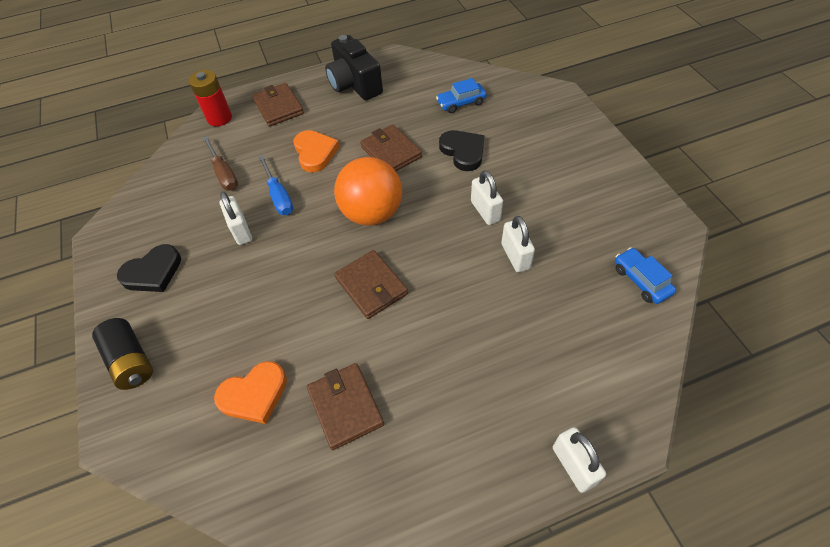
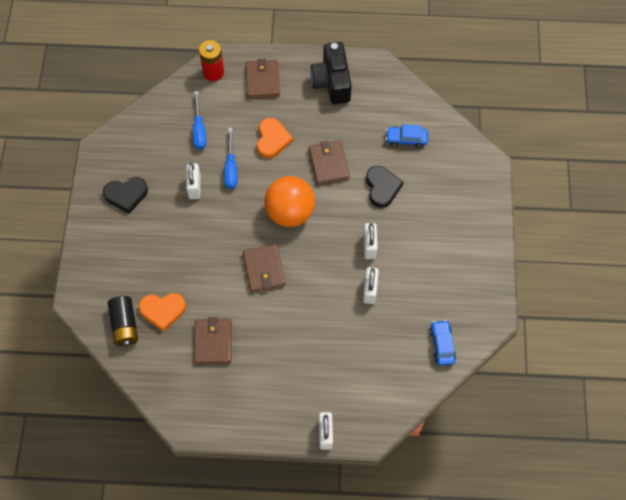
camera: 20 degrees right, 10 degrees up
black battery [92,318,153,390] -> black battery moved to [107,296,138,347]
brown screwdriver [203,136,238,190] -> blue screwdriver [193,91,206,150]

